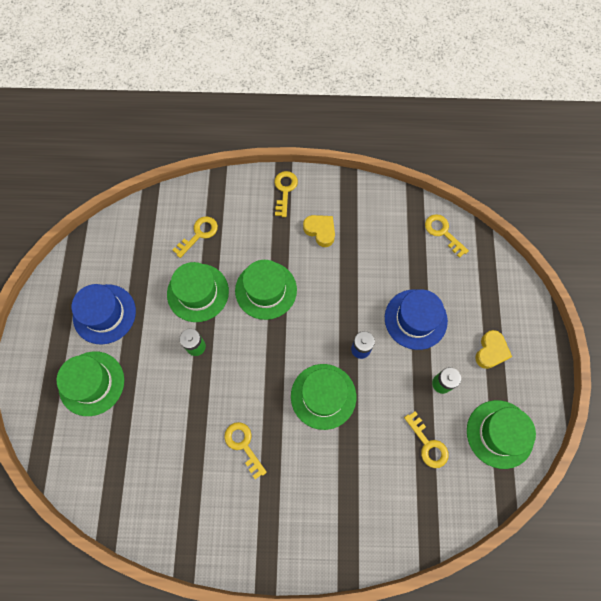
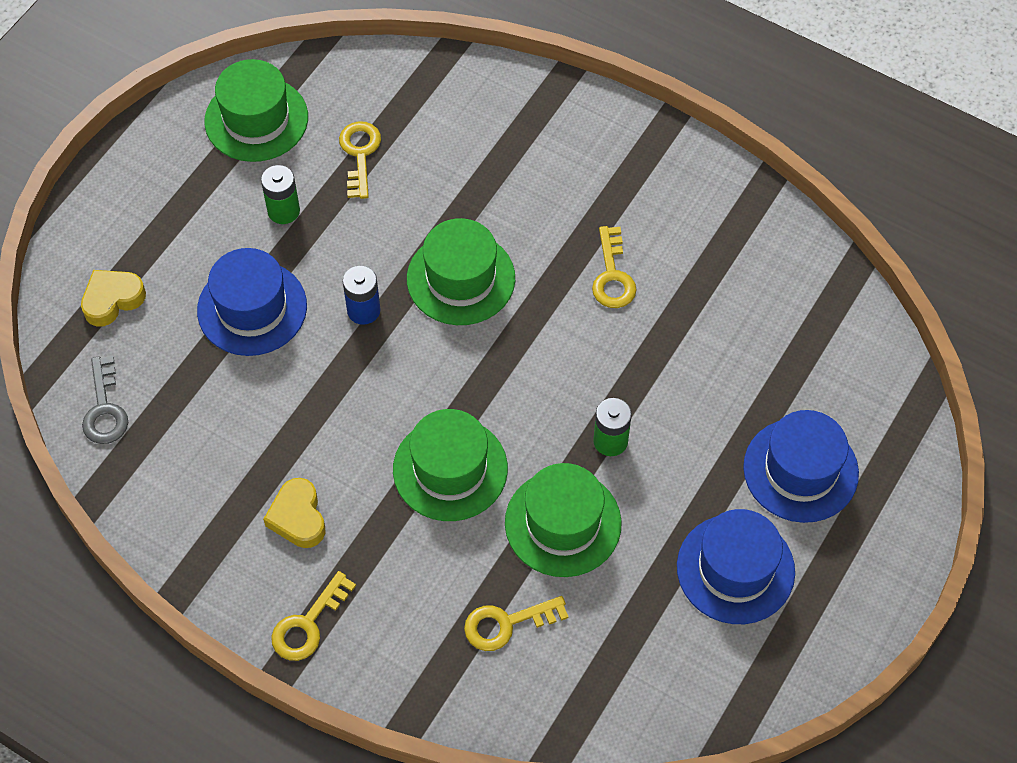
camera: 150 degrees left, 10 degrees down
green hat [57,351,124,416] -> blue hat [743,410,859,523]
yellow key [425,214,469,258] -> grey key [82,356,128,444]
yellow heart [475,330,512,369] -> yellow heart moved to [81,270,146,327]

